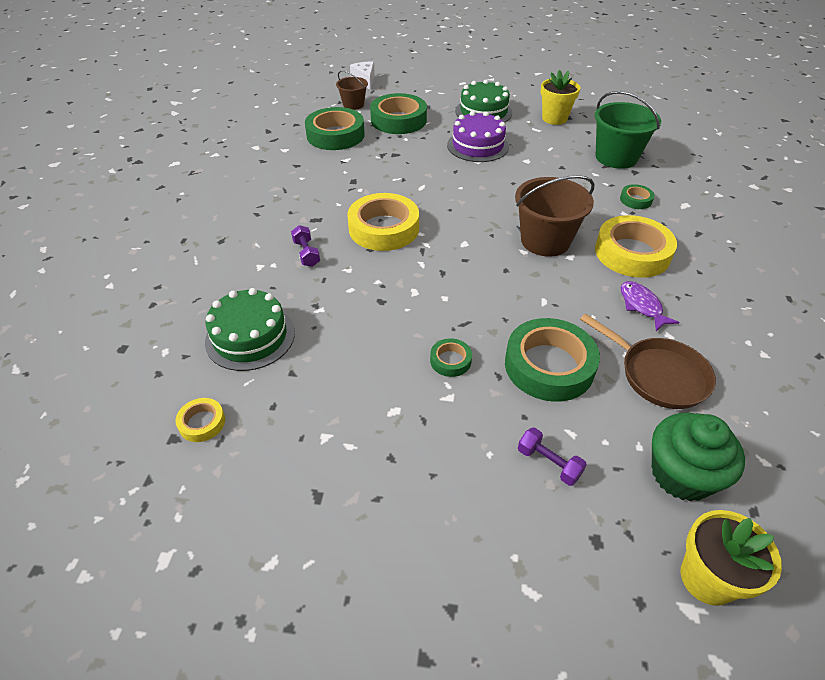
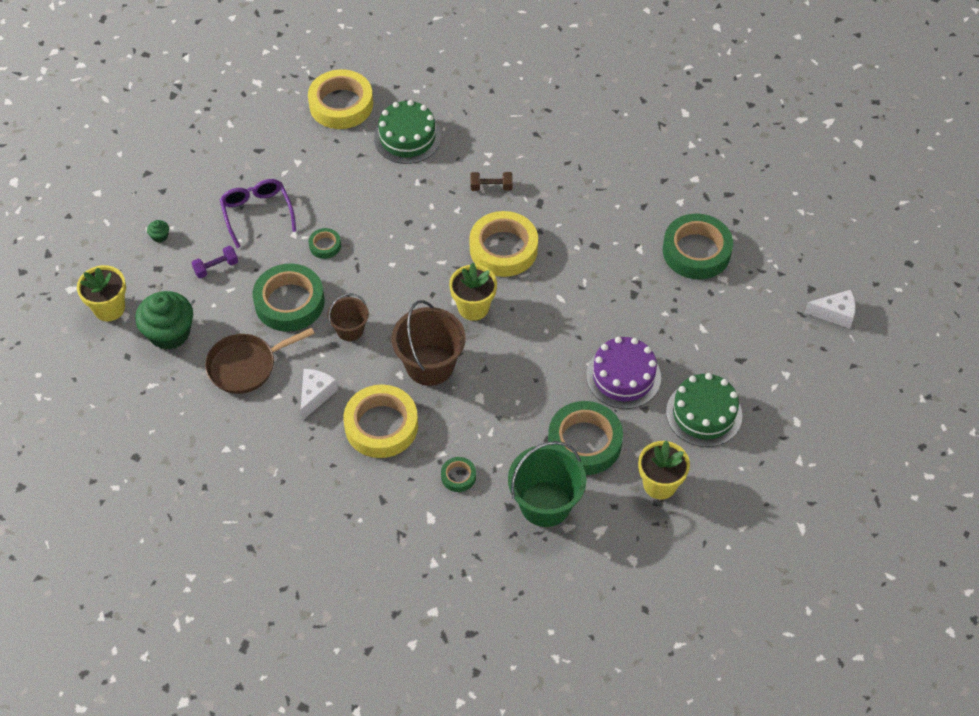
camera: 110 degrees right, 10 degrees up
yellow tape [175,398,225,442] -> yellow tape [308,69,373,129], size x2.13
purple dumbbell [291,225,320,267] -> brown dumbbell [470,172,512,191]
brown bucket [336,70,368,110] -> brown bucket moved to [327,293,369,341]
green tape [370,93,427,134] -> green tape moved to [548,401,623,475]
purple fish [621,281,680,331] -> white cheese [300,369,338,421]
none -> green cupcake [147,220,169,243]
none -> purple glasses [220,179,297,248]
none -> yellow flower pot [449,263,497,321]

